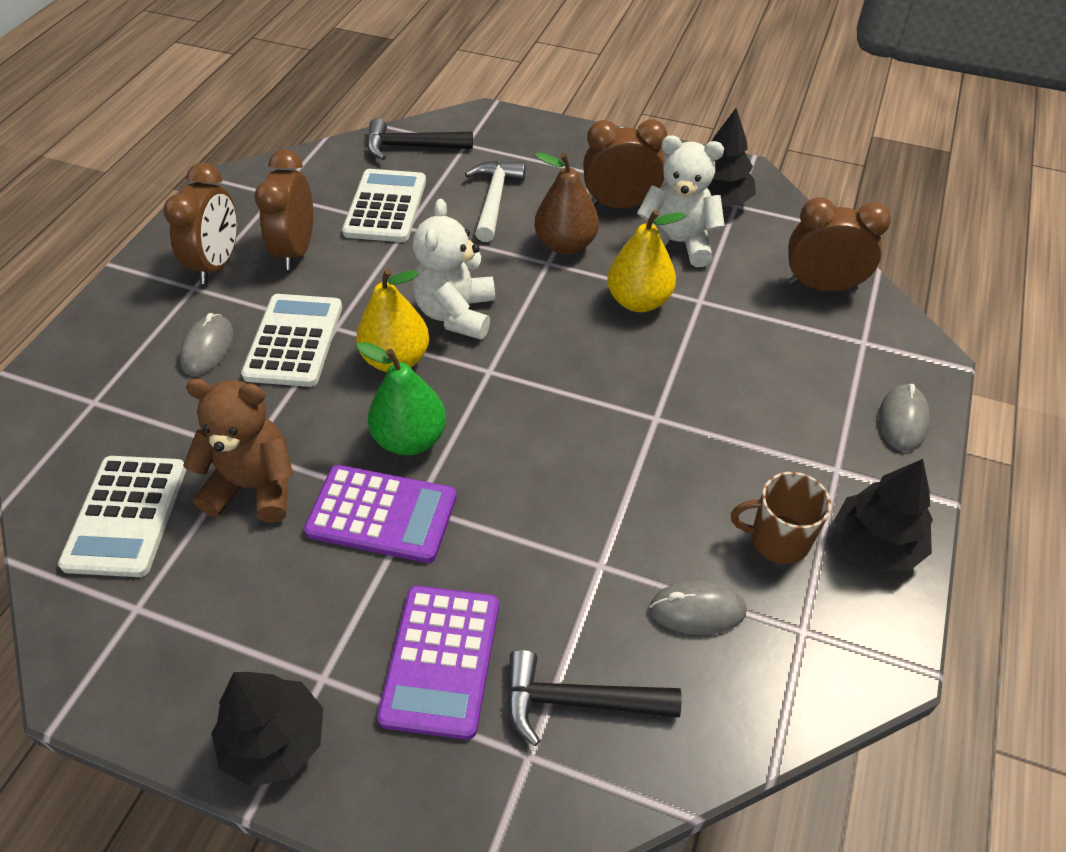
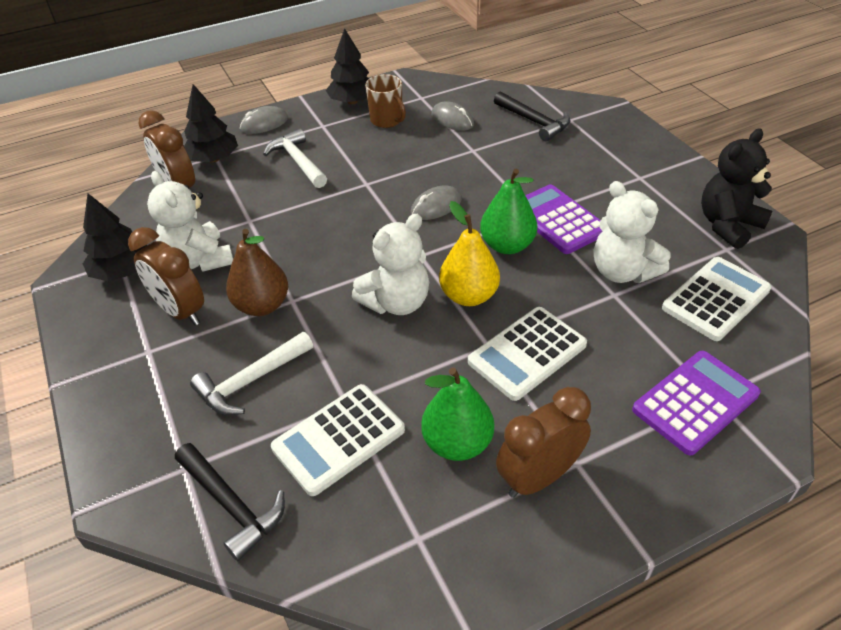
camera: 135 degrees left, 5 degrees down
grey mouse [180,313,234,376] -> grey mouse moved to [411,185,462,220]
brown teddy bear [183,379,293,523] -> white teddy bear [594,181,671,283]
black tree [211,672,323,787] -> black tree moved to [184,84,238,163]
brown clock [254,149,313,270] -> green pear [421,367,494,461]
purple calculator [377,586,499,740] -> purple calculator moved to [632,351,761,455]
yellow pear [607,210,686,312] -> none
none -> white hammer [263,128,327,188]
none -> black teddy bear [701,128,772,249]

